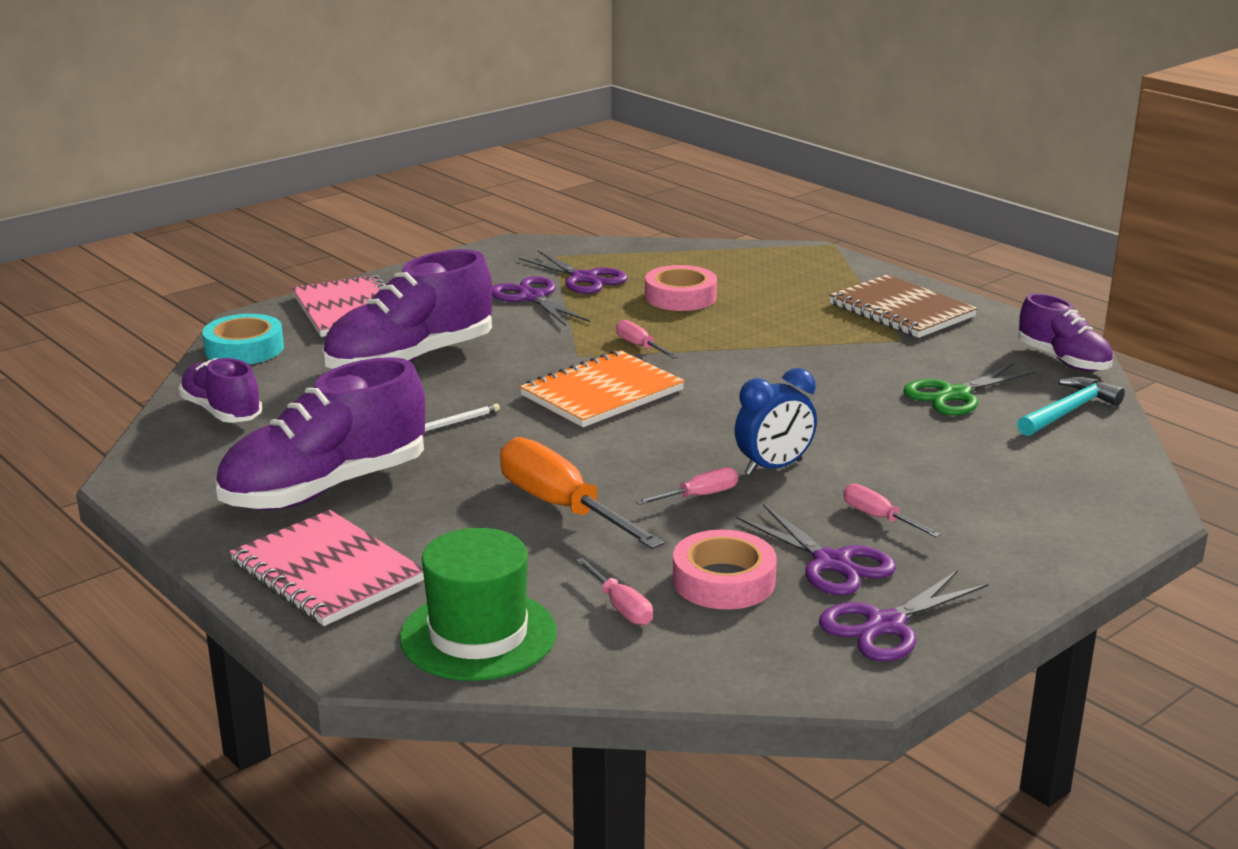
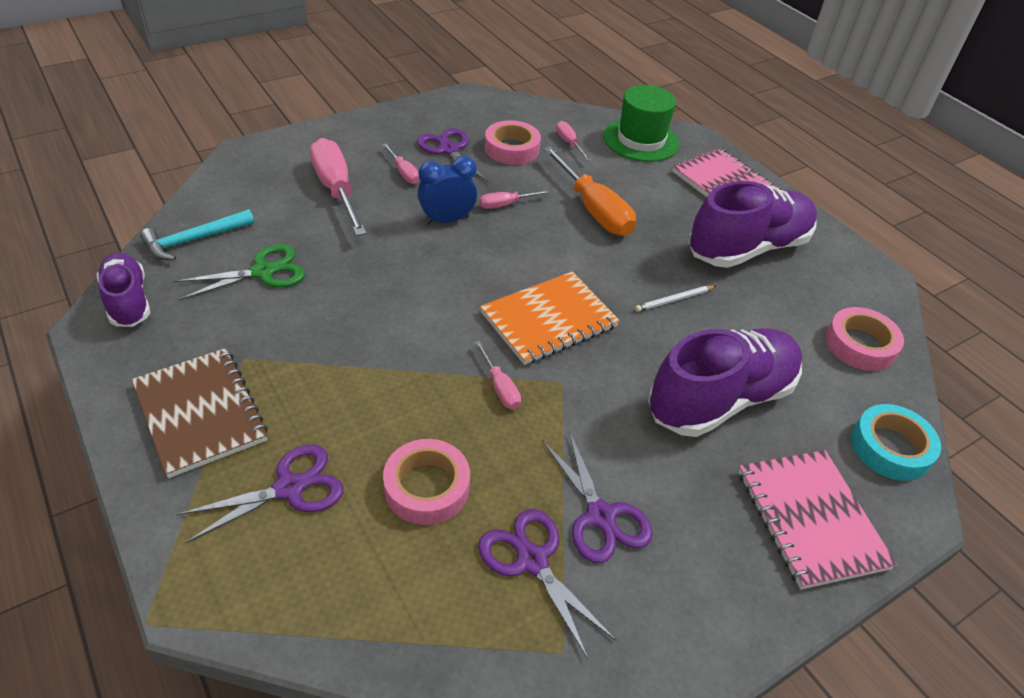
camera: 175 degrees left, 20 degrees up
purple shoe [179,358,262,423] -> pink tape [825,307,904,371]
purple scissors [819,570,988,661] -> purple scissors moved to [177,444,344,543]
none -> pink screwdriver [310,138,367,236]

